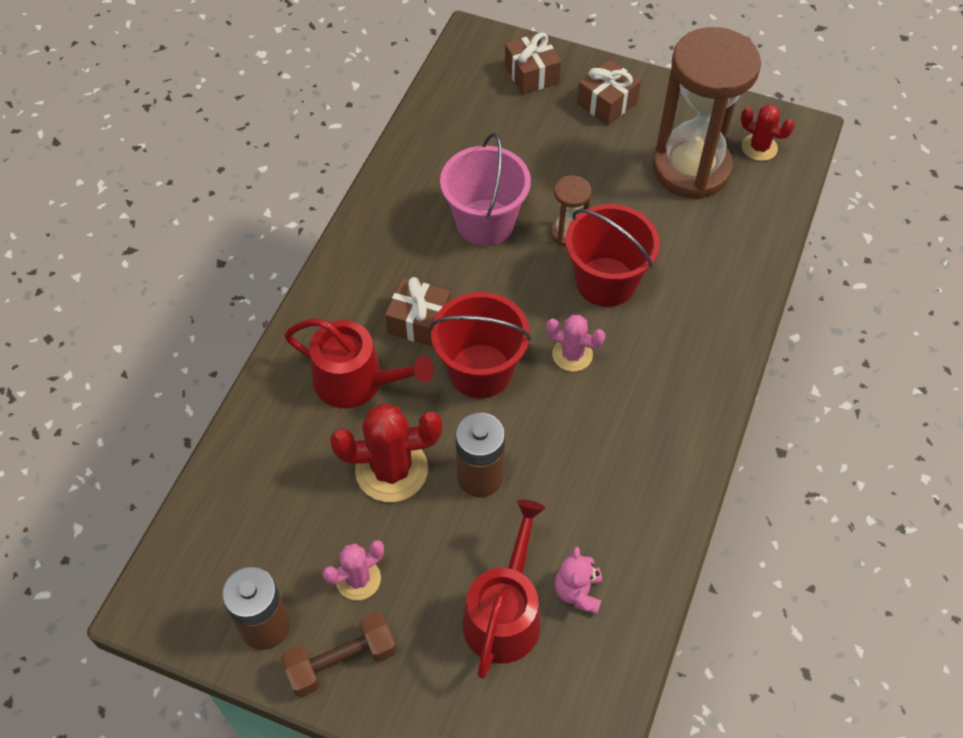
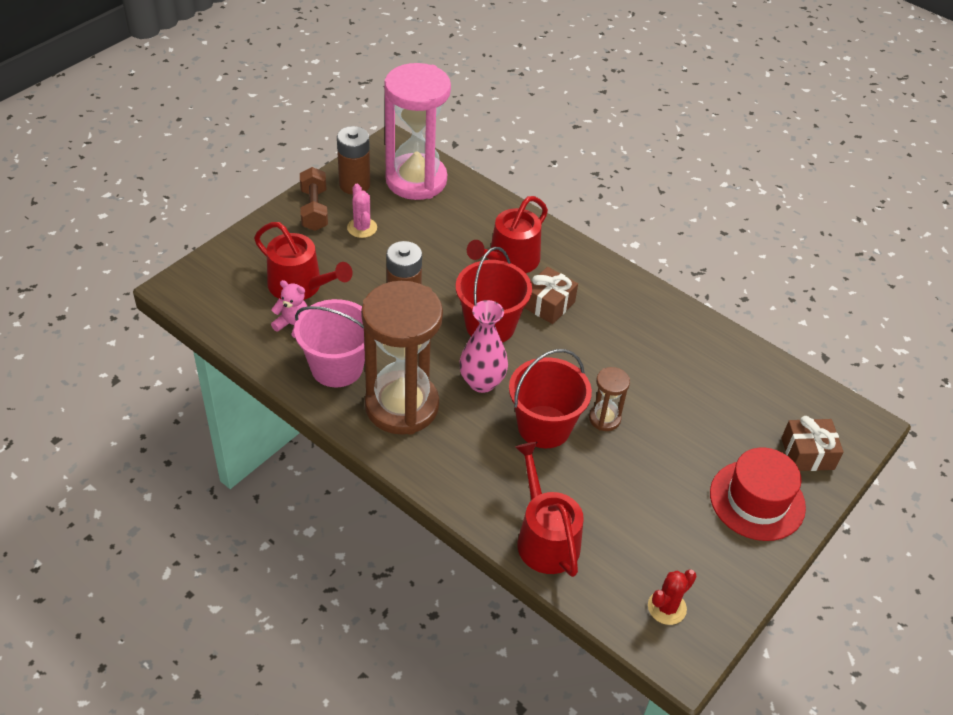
camera: 105 degrees right, 10 degrees down
red cactus [330,403,442,502] -> none
pink bucket [440,133,531,246] -> pink bucket moved to [294,299,365,387]
pink cactus [546,315,605,371] -> pink vase [459,300,508,393]
brown gift [577,59,641,125] -> red hat [710,447,806,541]
brown hourglass [653,27,761,199] -> brown hourglass moved to [361,281,443,435]
none -> pink hourglass [384,63,451,200]
none -> red watering can [515,442,584,577]

